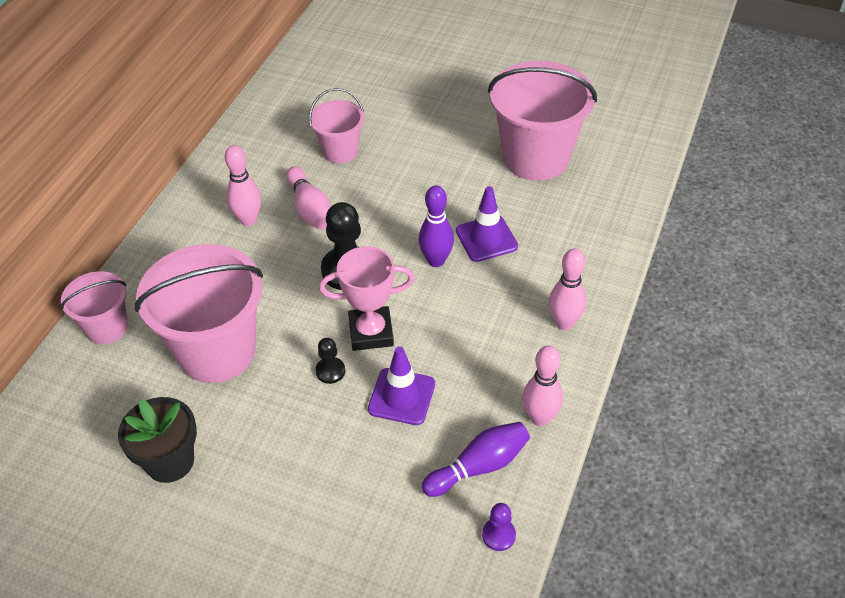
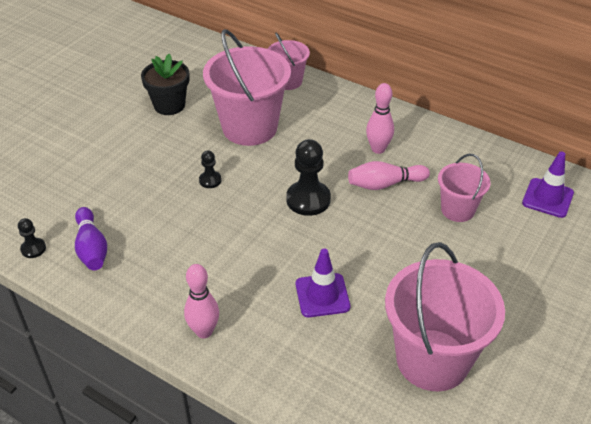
camera: 100 degrees right, 5 degrees down
pink trophy [319,246,415,351] -> none
purple traffic cone [368,346,435,425] -> purple traffic cone moved to [522,152,574,218]
purple bowling pin [419,185,454,267] -> none
purple pawn [482,503,516,551] -> black pawn [18,218,46,258]
pink bowling pin [522,346,563,426] -> none

